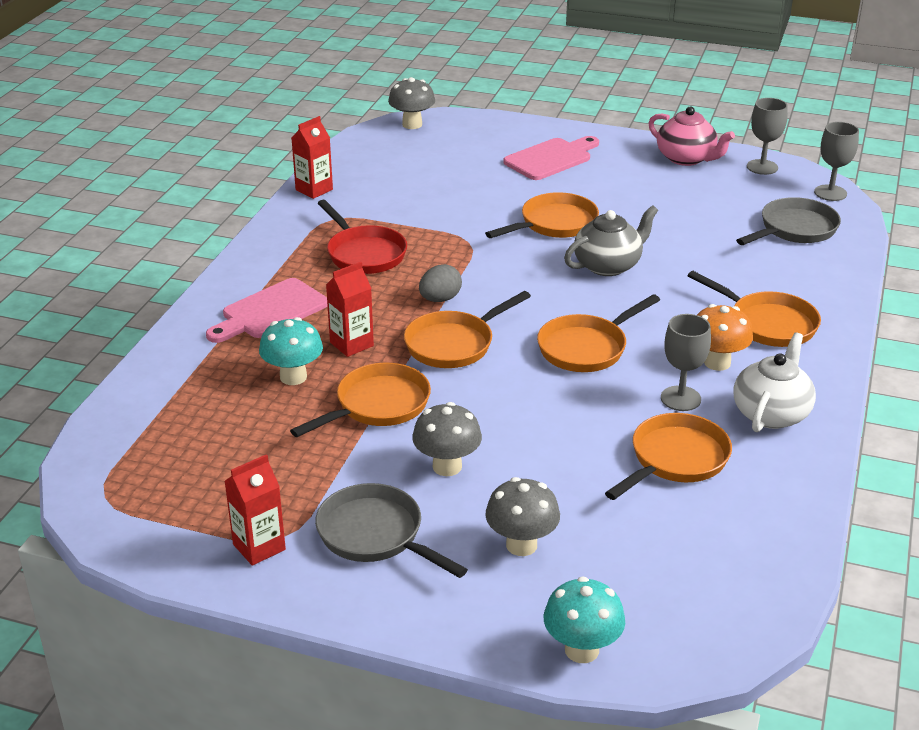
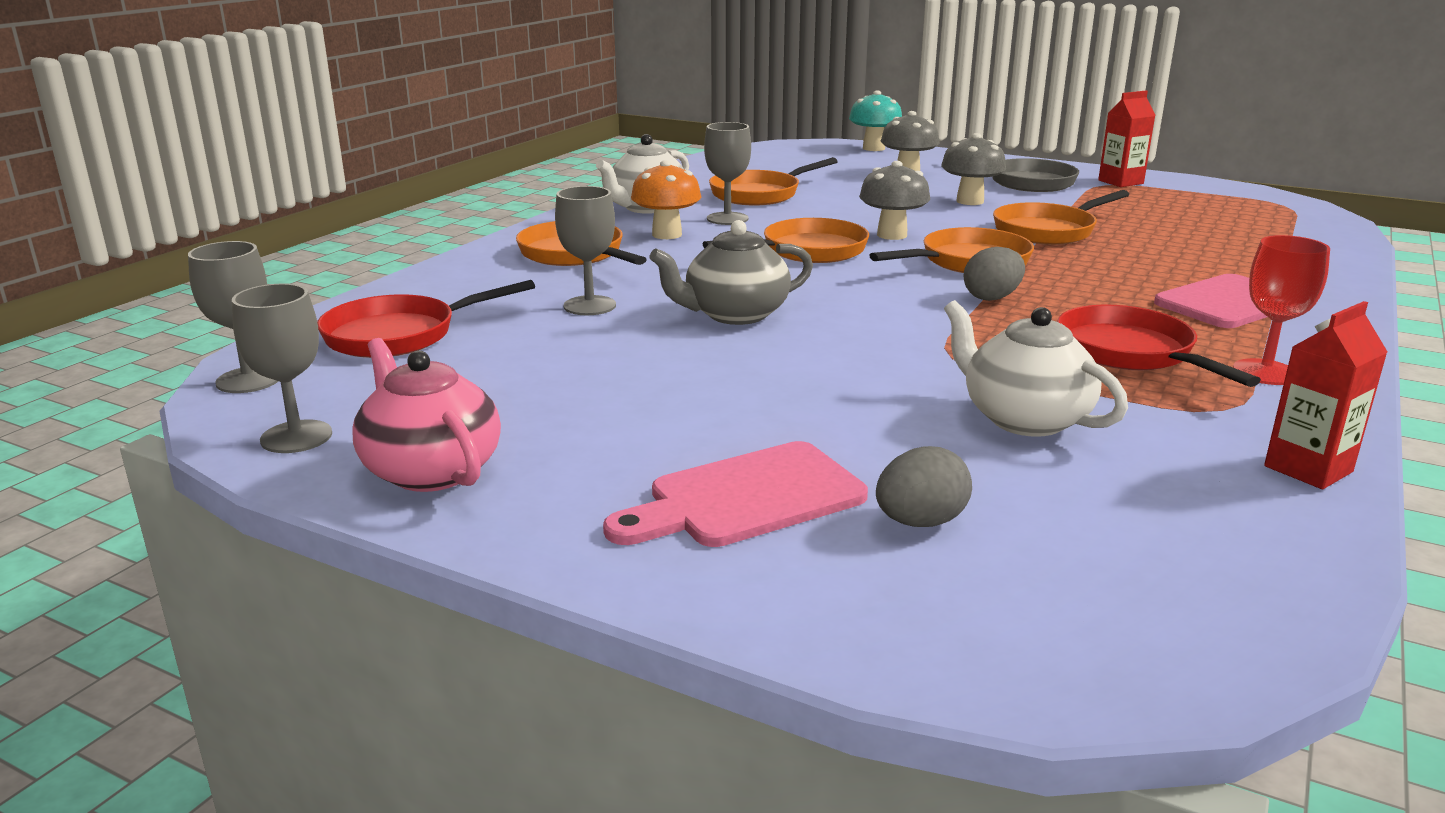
camera: 170 degrees left, 10 degrees down
turquoise mushroom [259,317,323,385] -> none
red carton [326,262,374,357] -> none
grey mushroom [388,77,435,129] -> grey mushroom moved to [859,161,930,240]
orange pan [485,192,599,238] -> none
grey pan [736,197,841,245] -> red pan [317,280,535,358]
none -> grey goblet [555,186,616,315]
none -> grey egg [876,446,972,527]
none -> white teapot [944,300,1128,437]
none -> red goblet [1233,235,1330,385]

